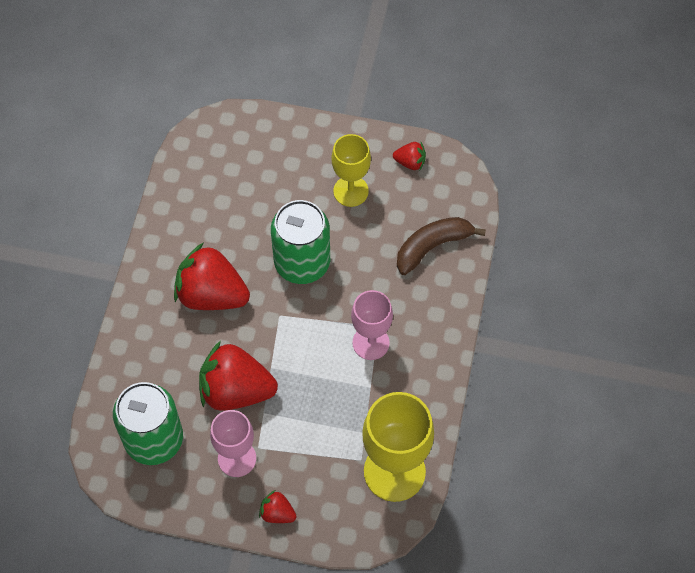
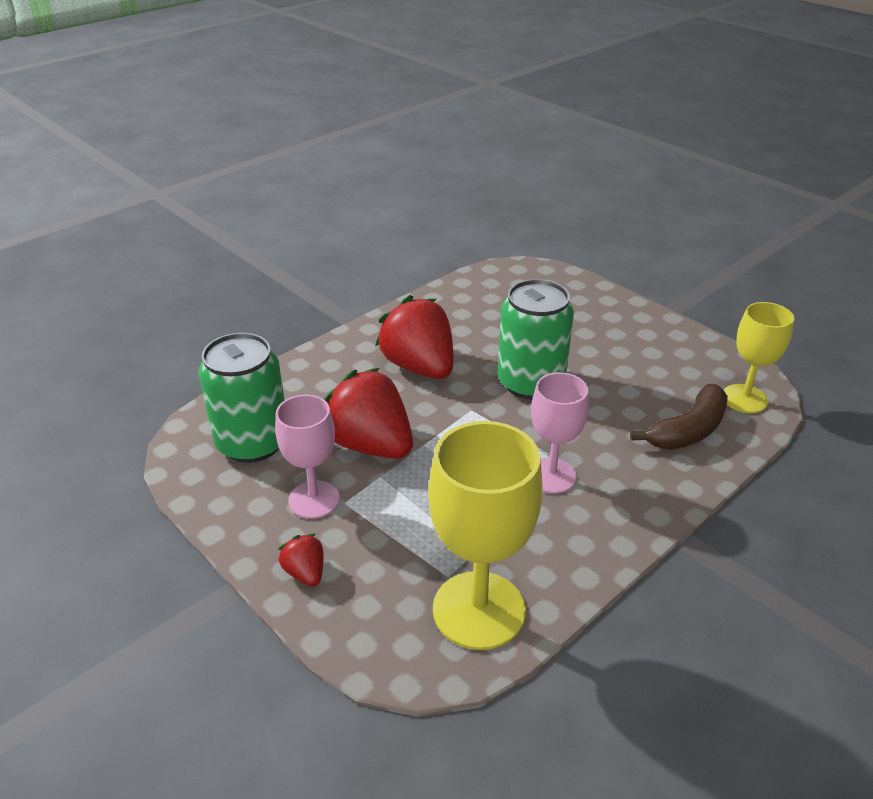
camera: 35 degrees right, 25 degrees down
yellow goblet [331,134,371,207] -> yellow goblet moved to [724,302,794,413]
red strawberry [393,142,426,170] -> none
brown banana [397,217,486,275] -> brown banana turned 135 degrees clockwise [630,384,728,450]

